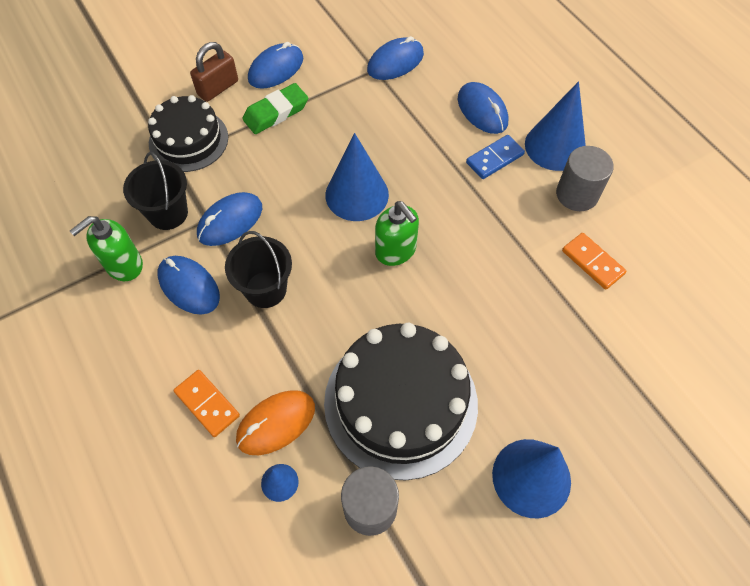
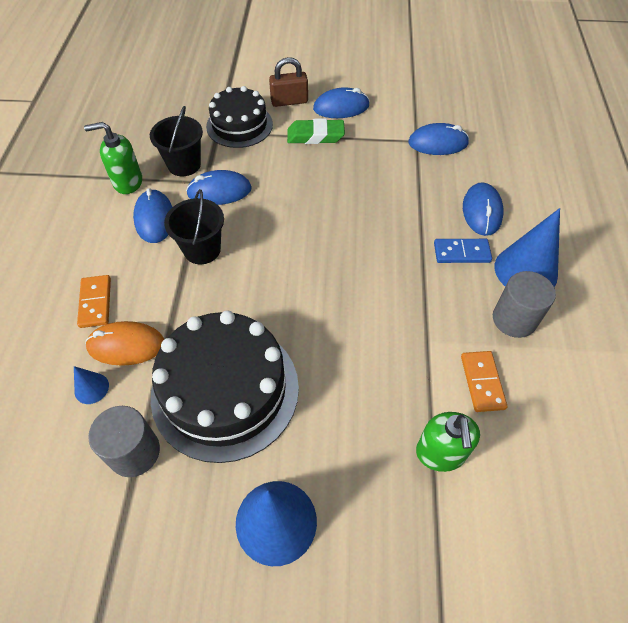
camera: 35 degrees right, 5 degrees down
blue cone [325,133,389,221] -> none
green soap dispenser [375,201,419,266] -> green soap dispenser moved to [416,412,480,472]

